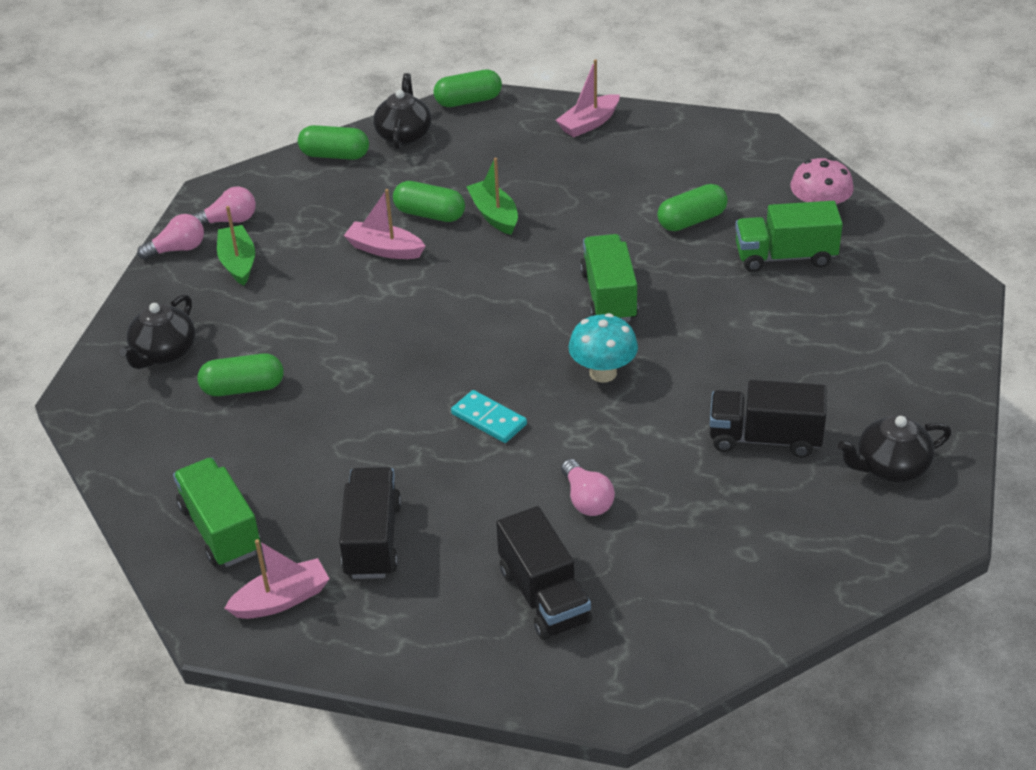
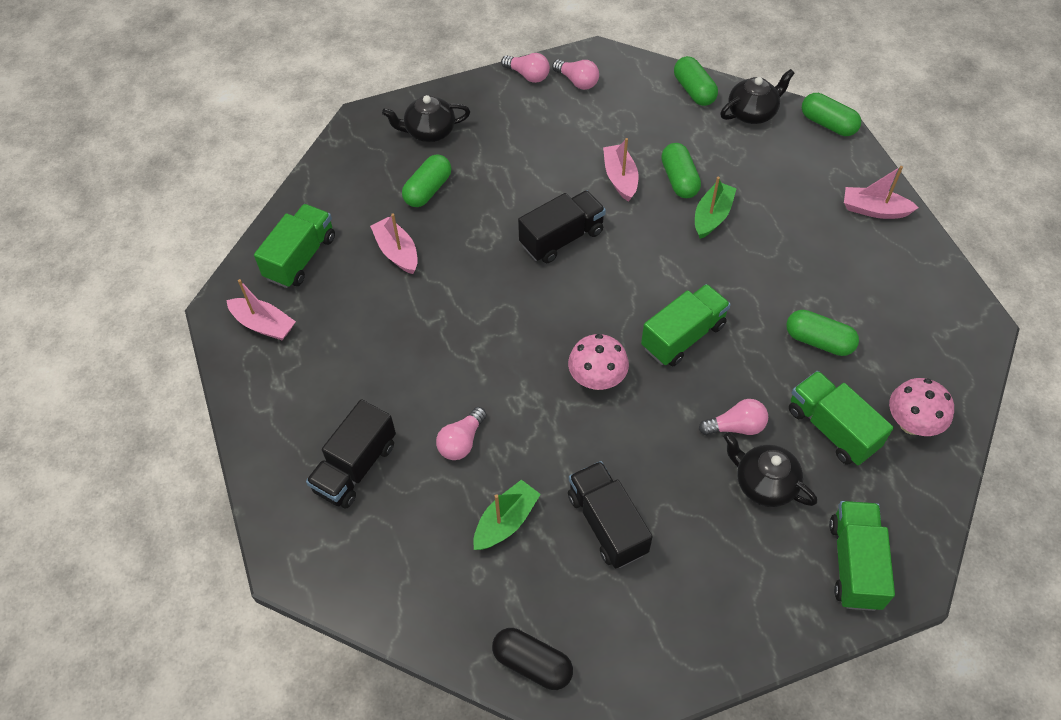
camera: 55 degrees right, 15 degrees up
green capsule [198,353,284,396] -> green capsule turned 75 degrees clockwise [402,155,451,207]
green boat [217,206,255,286] -> green boat moved to [473,480,541,550]
black truck [339,467,401,579] -> black truck moved to [518,191,606,263]
turquoise domino [451,390,527,443] -> none
turquoise mushroom [568,313,638,383] -> pink mushroom [568,334,629,390]
black teapot [838,415,951,482] -> black teapot moved to [723,432,817,507]
none -> pink boat [370,213,418,274]
none -> black capsule [492,628,573,690]
none -> pink light bulb [699,399,768,435]
none -> green truck [829,501,895,611]

